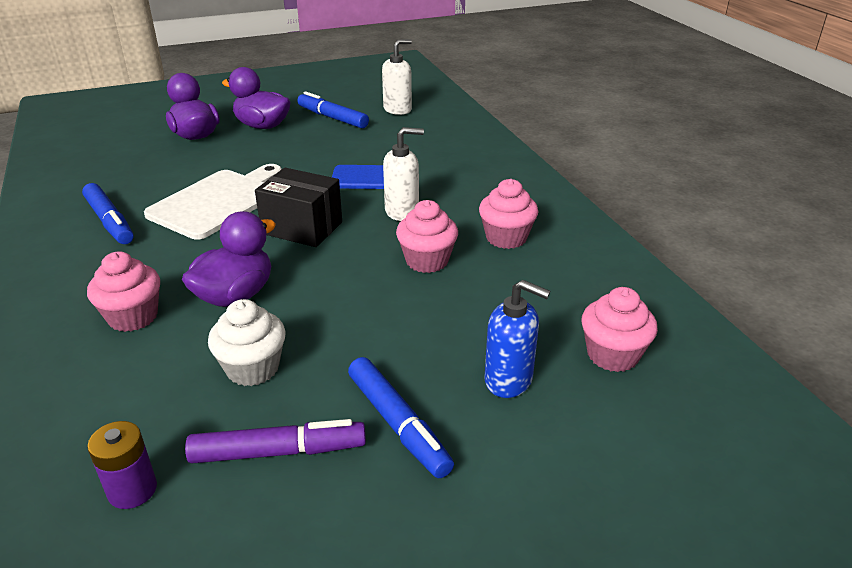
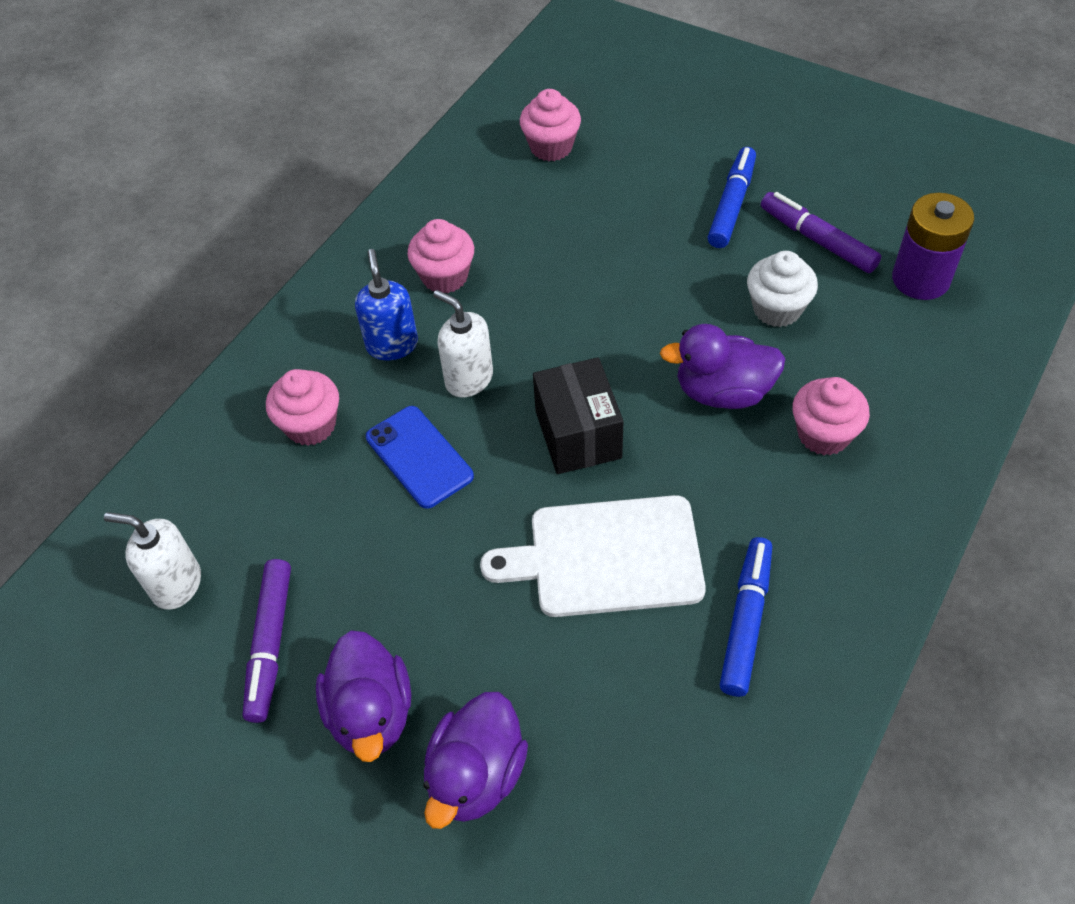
camera: 125 degrees left, 20 degrees up
purple battery [87,421,157,509] -> purple battery [892,193,974,300], size x1.59
blue marker [297,92,369,128] -> purple marker [243,559,291,723]
pink cupcake [396,200,458,273] -> pink cupcake moved to [266,369,339,446]
blue soap dispenser [484,280,550,398] -> blue soap dispenser moved to [355,249,418,360]

